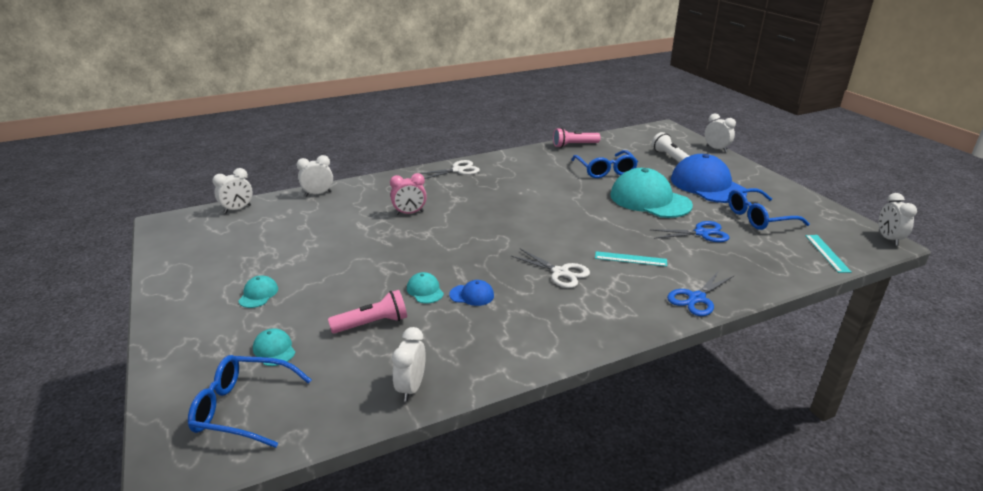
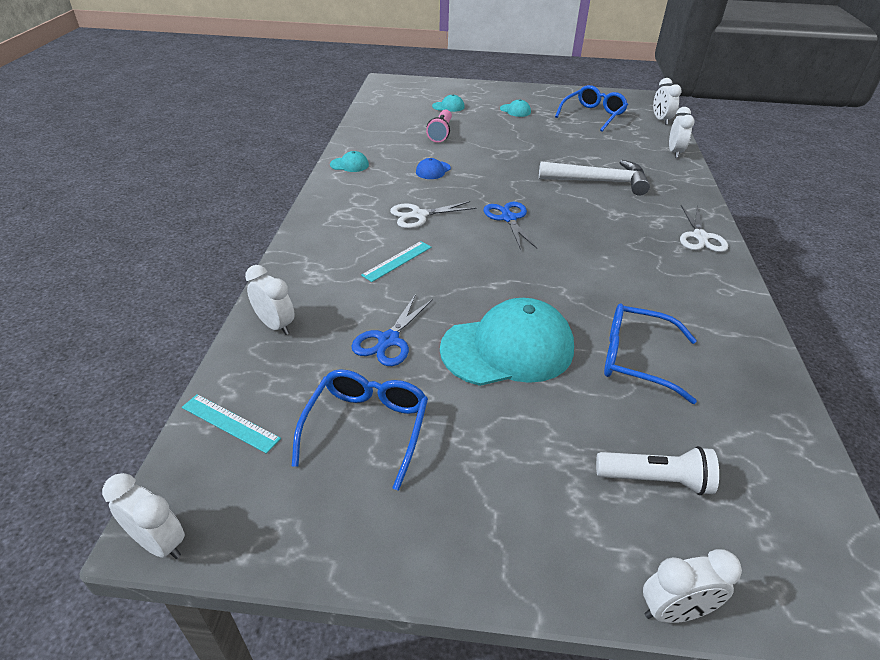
camera: 120 degrees right, 10 degrees up
blue glasses [188,355,312,448] -> blue glasses moved to [555,85,628,132]
pink clock [390,173,427,215] -> white hammer [539,160,650,196]
white clock [392,327,426,402] -> white clock moved to [245,265,295,335]
turquoise cap [407,272,444,304] -> turquoise cap moved to [330,151,369,172]
pink flashlight [553,128,601,148] -> none
blue scissors [667,271,734,316] -> blue scissors moved to [483,202,537,250]
blue cap [671,154,747,203] -> none

